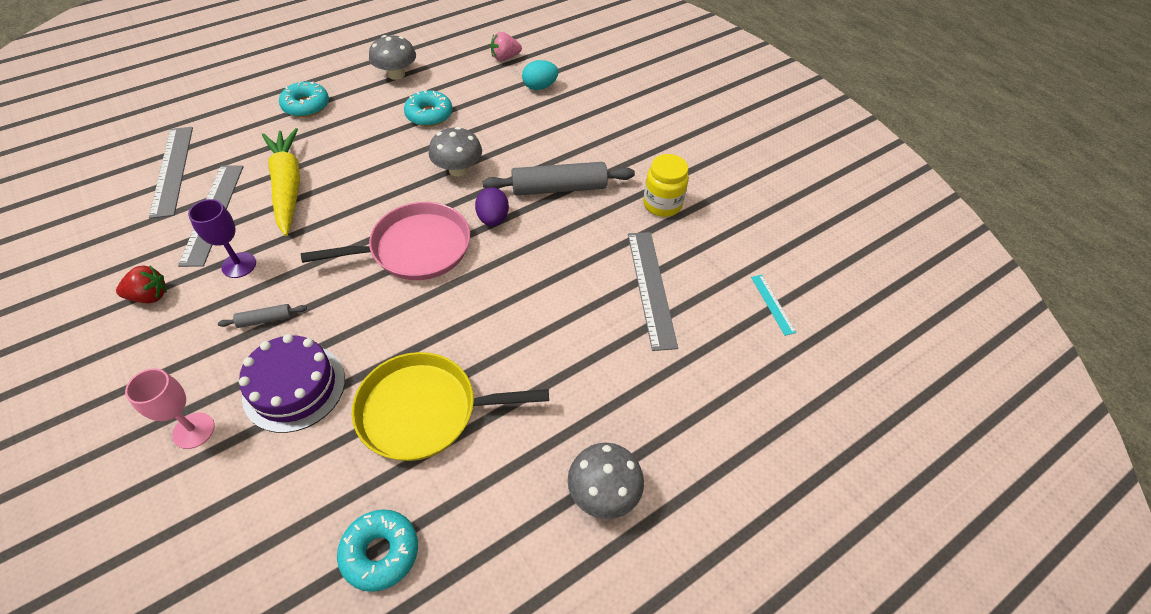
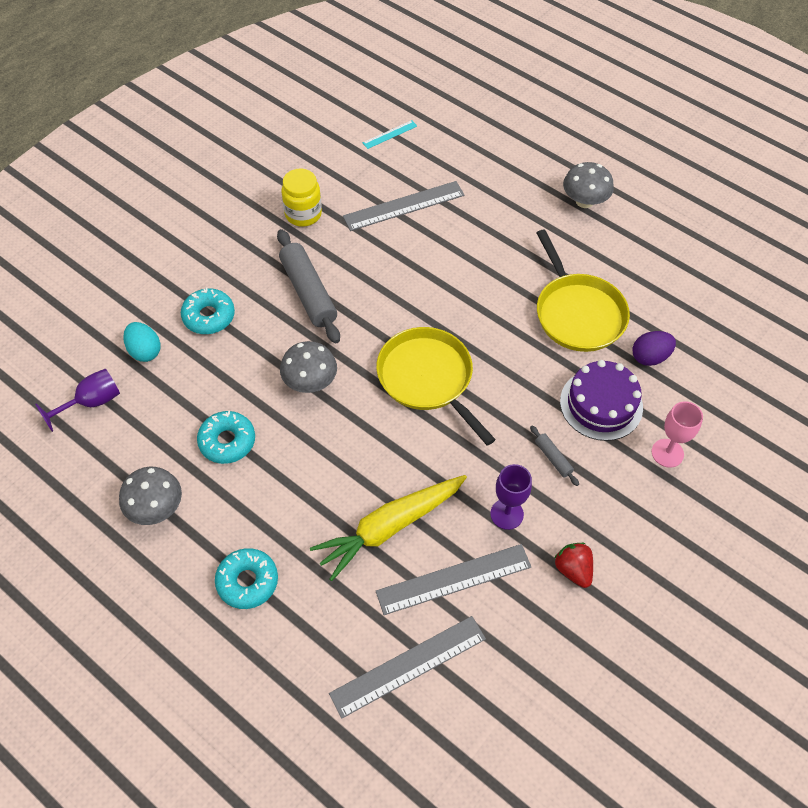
camera: 105 degrees left, 5 degrees up
pink pan [301,202,470,280] -> yellow pan [376,327,496,446]
turquoise donut [337,509,418,592] -> turquoise donut moved to [181,287,235,334]
purple egg [475,187,509,226] -> purple egg moved to [633,331,676,366]
pink strawberry [491,32,522,61] -> purple goblet [35,369,120,432]

